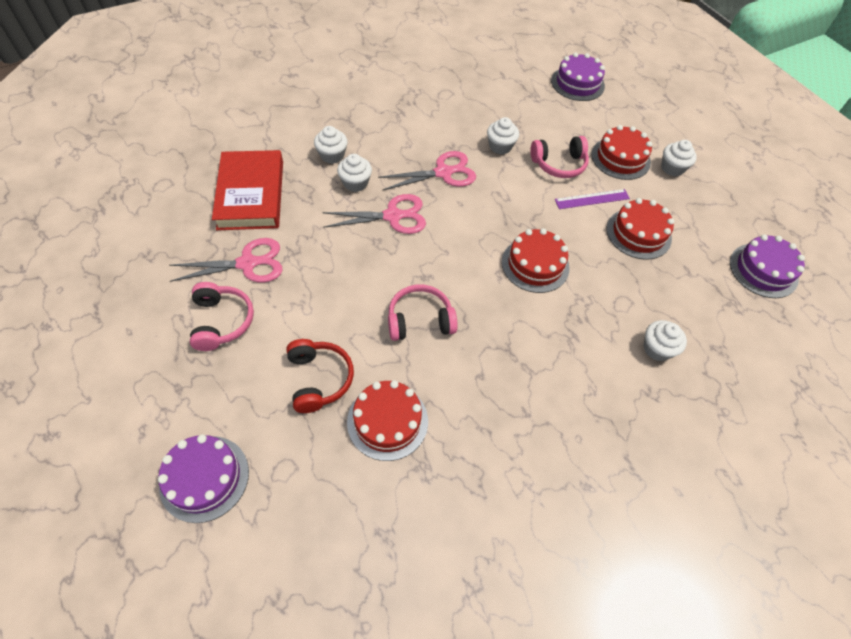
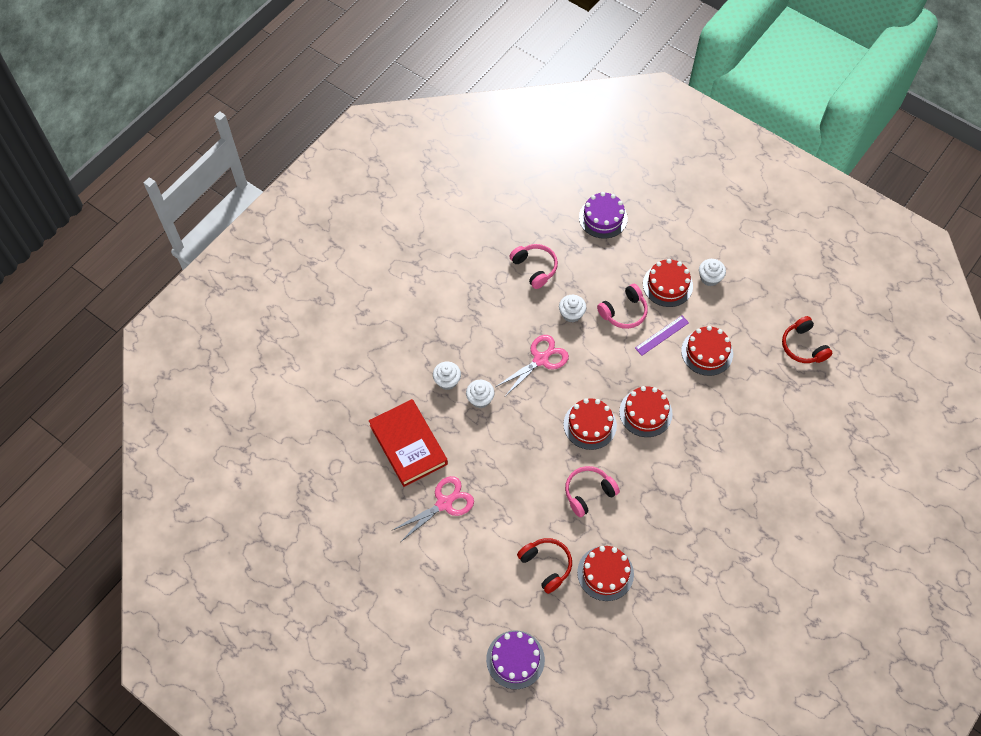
camera: 20 degrees left, 5 degrees up
pink headphones [190,282,254,351] -> pink headphones moved to [509,244,558,289]
pink scissors [322,194,426,234] -> none
white cupcake [643,320,687,361] -> none
purple cake [730,234,805,298] -> red headphones [782,316,833,363]
none -> red cake [563,398,617,450]

